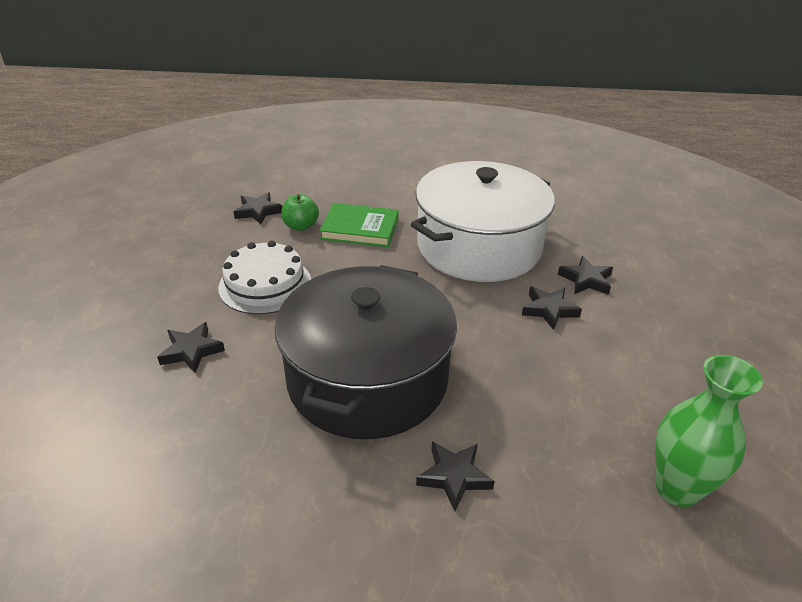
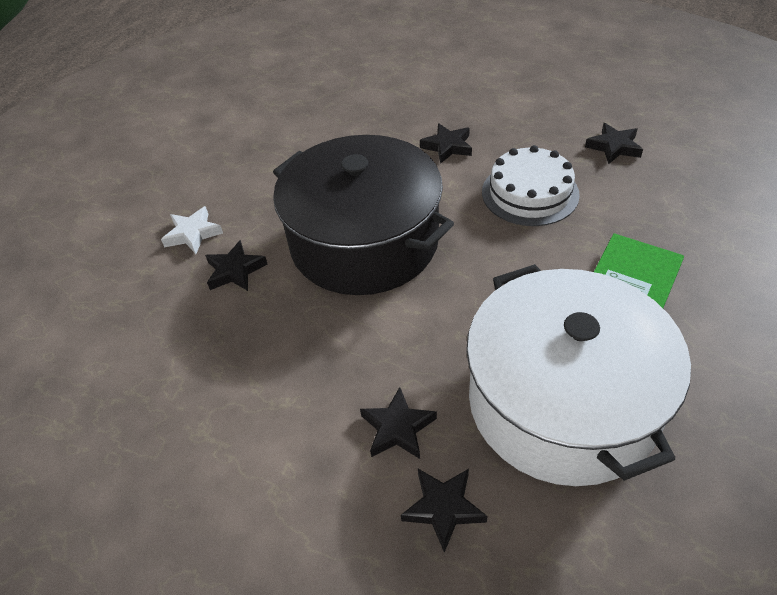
camera: 115 degrees right, 10 degrees up
black star [233,192,282,225] -> black star moved to [585,123,643,164]
green apple [281,194,319,231] -> none
green vase [655,355,763,507] -> none
none -> white star [161,206,223,254]

